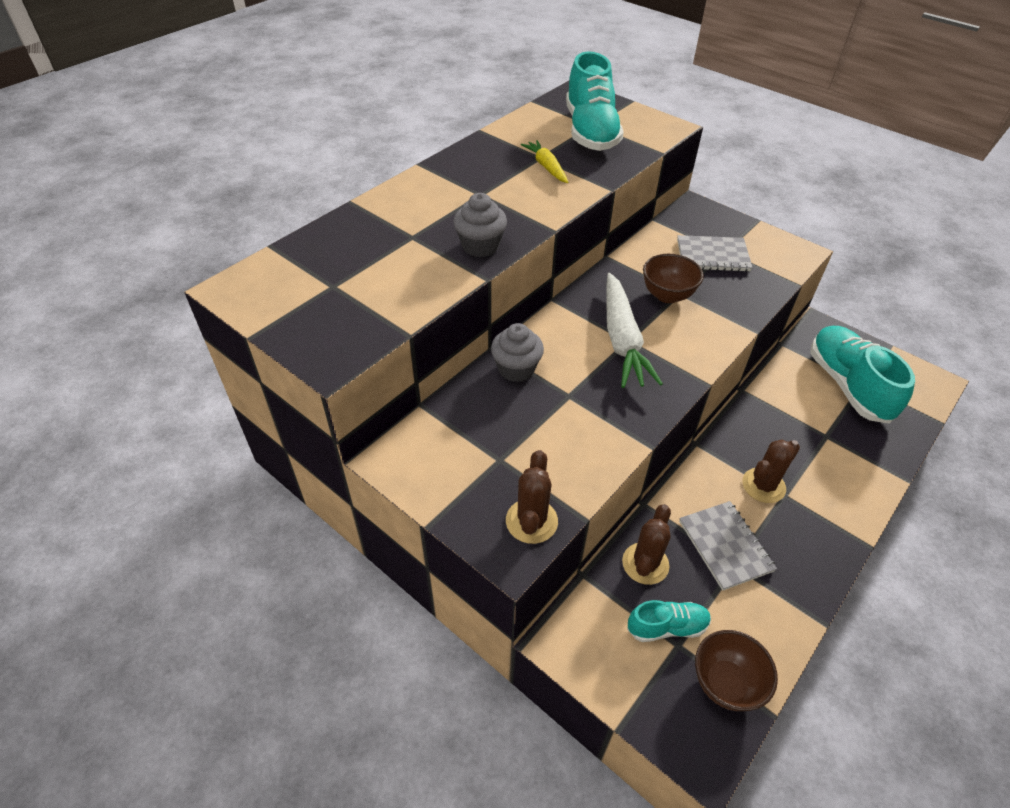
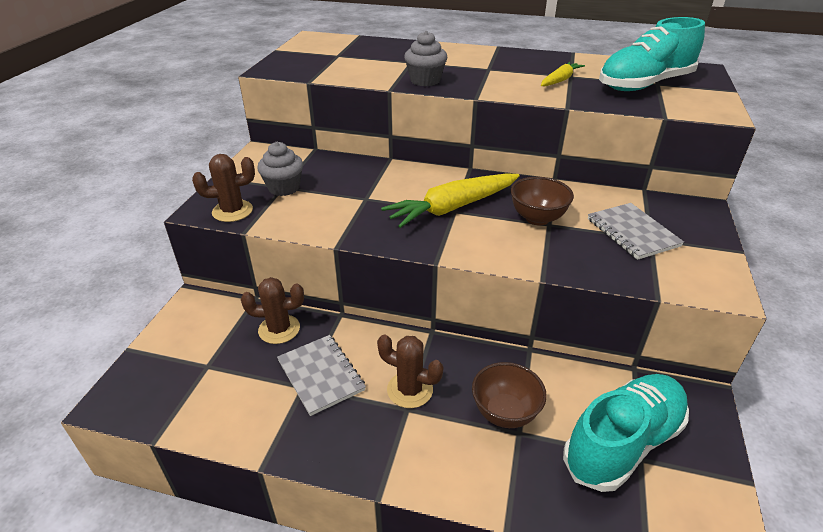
camera: 65 degrees right, 10 degrees down
grey cupcake [491,323,544,382] -> grey cupcake moved to [257,142,303,196]
white carrot [606,273,663,388] -> yellow carrot [381,173,519,228]
turquoise shoe [627,600,711,642] -> none
grey notebook [679,501,777,591] -> grey notebook turned 75 degrees counterclockwise [277,335,366,416]
brown bowl [695,630,778,711] -> brown bowl moved to [472,362,547,428]

